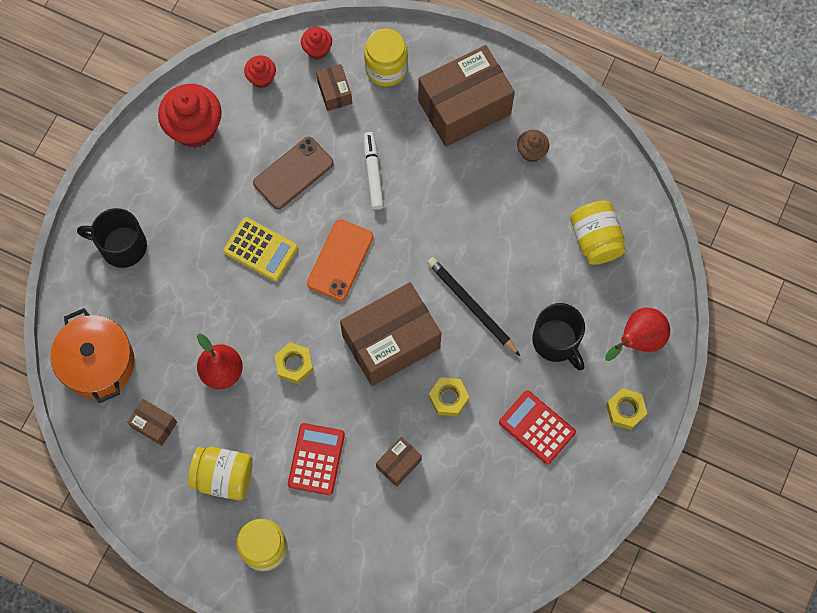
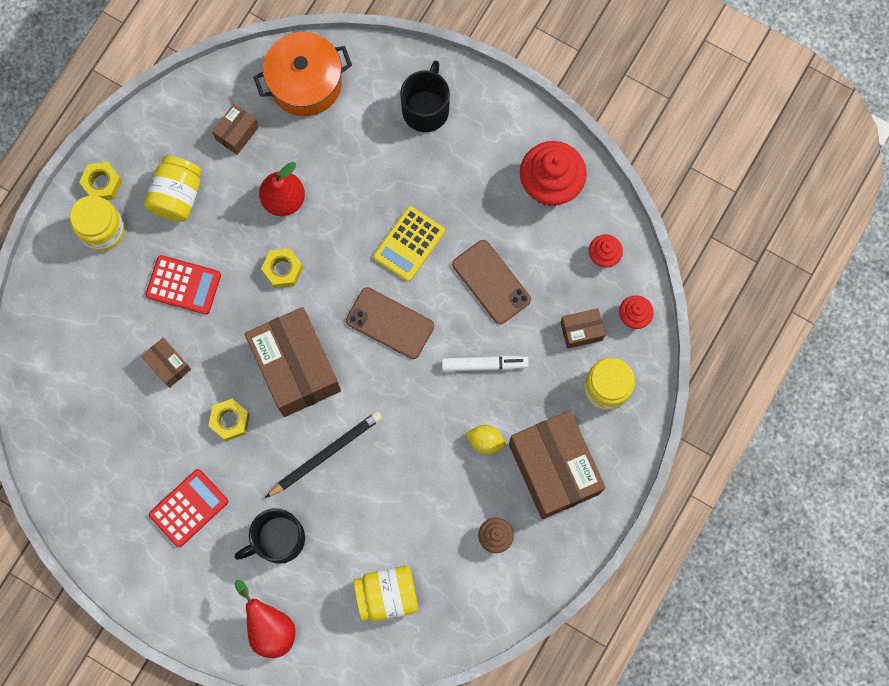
camera: 95 degrees right, 5 degrees up
orange phone [307,219,373,301] -> brown phone [346,287,434,359]
yellow nut [606,388,647,430] -> yellow nut moved to [79,162,122,200]
none -> yellow lemon [465,425,506,454]

